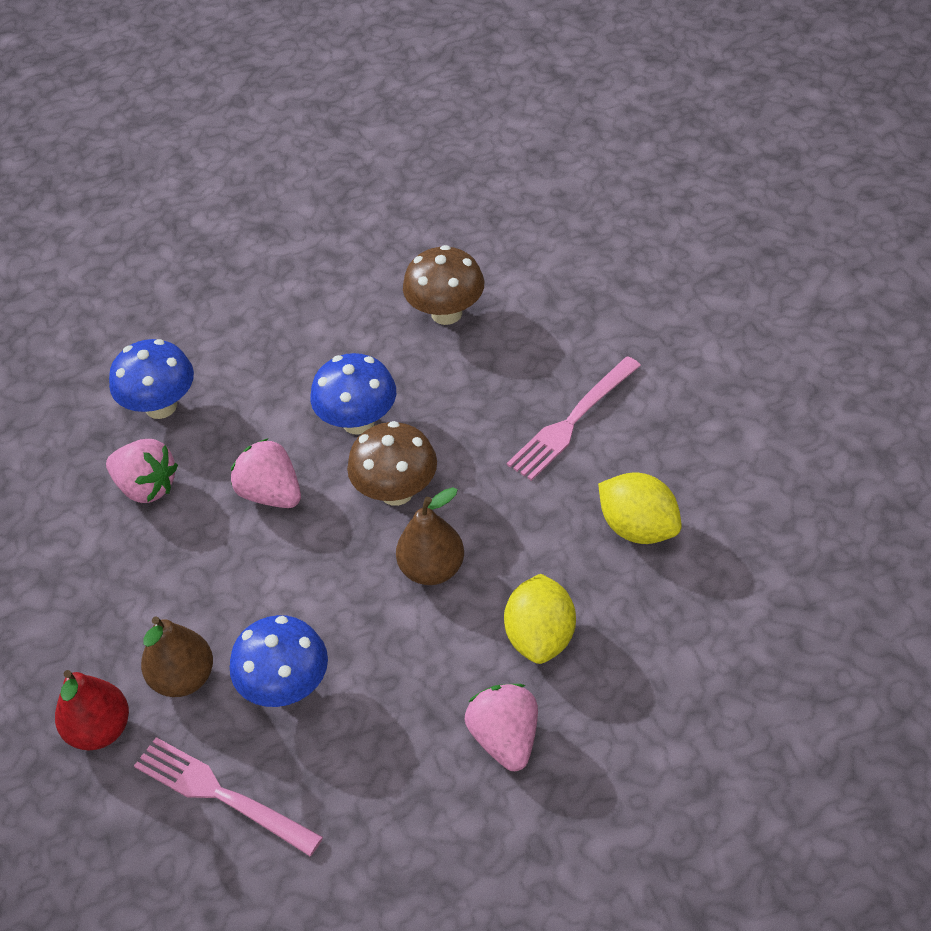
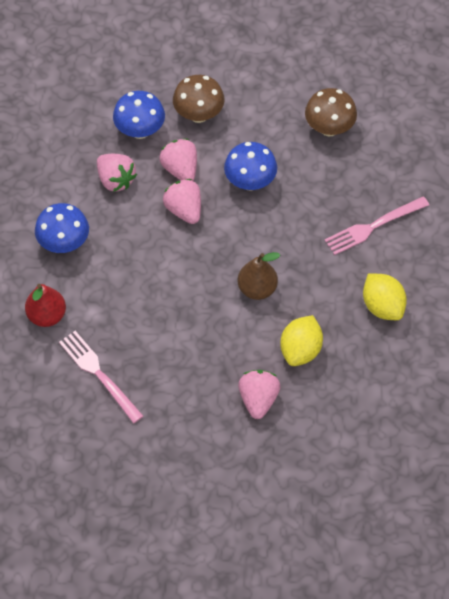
camera: 15 degrees right, 10 degrees up
brown pear [141,616,213,697] -> none
blue mushroom [230,615,328,707] -> blue mushroom moved to [35,203,89,253]
brown mushroom [347,421,437,506] -> brown mushroom moved to [173,75,224,123]
none -> pink strawberry [159,139,197,181]

